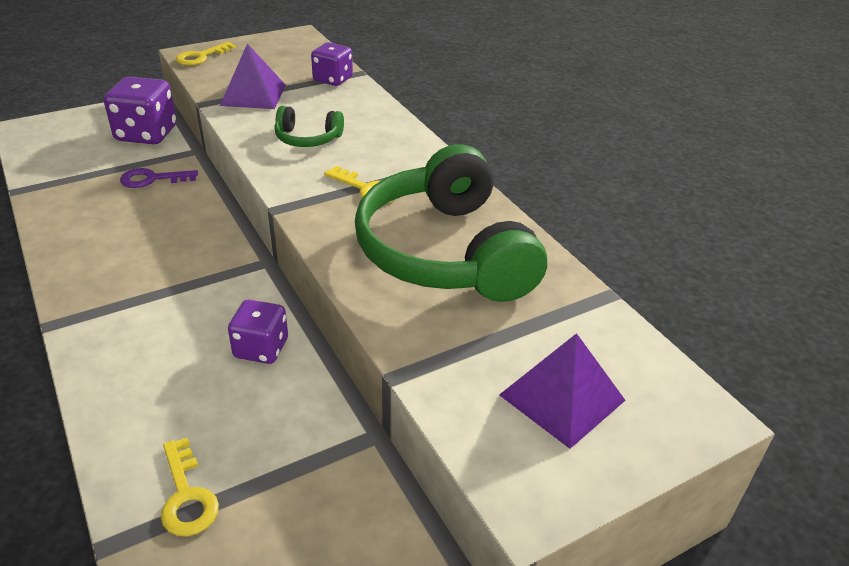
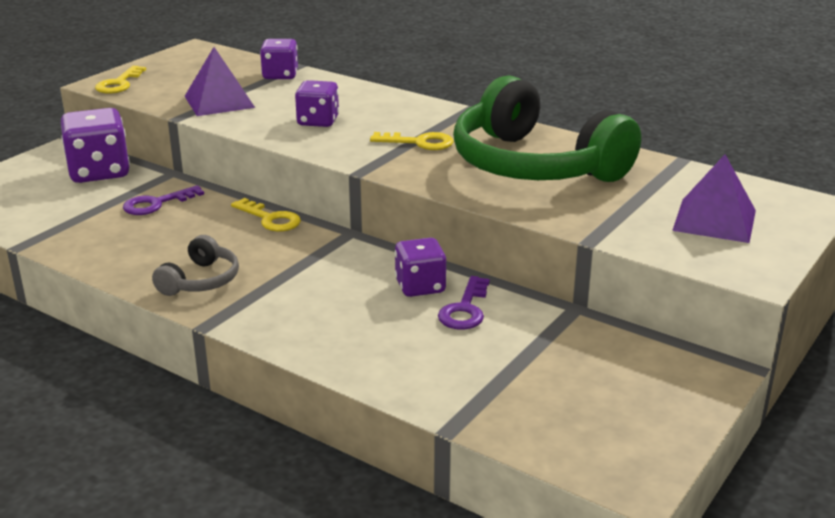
camera: 25 degrees left, 10 degrees down
yellow key [161,437,219,537] -> yellow key moved to [231,198,301,232]
green headphones [274,106,344,147] -> purple dice [295,80,339,127]
none -> grey headphones [152,235,239,296]
none -> purple key [438,276,490,330]

